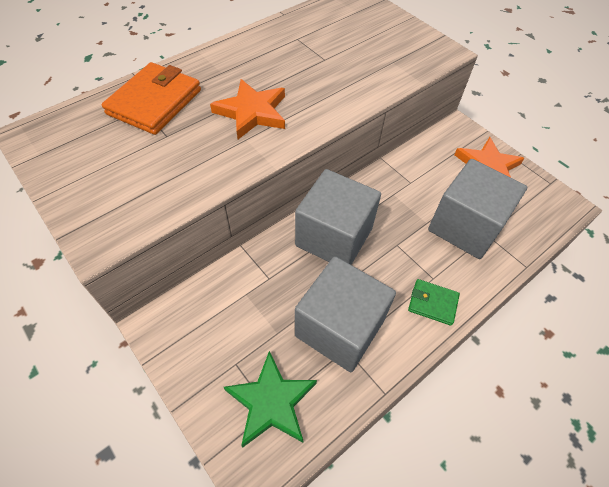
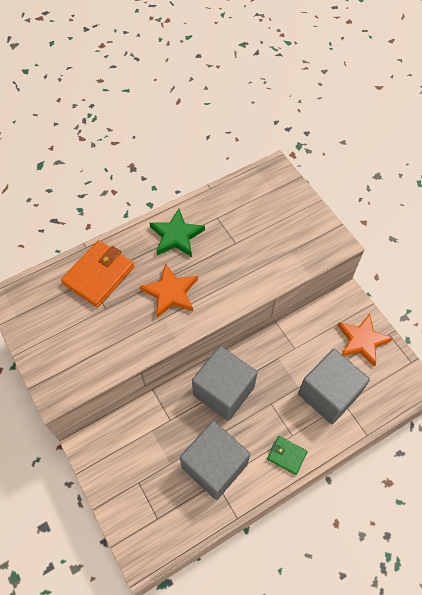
camera: 10 degrees right, 5 degrees up
green star [224,351,317,447] -> green star moved to [149,209,205,257]

